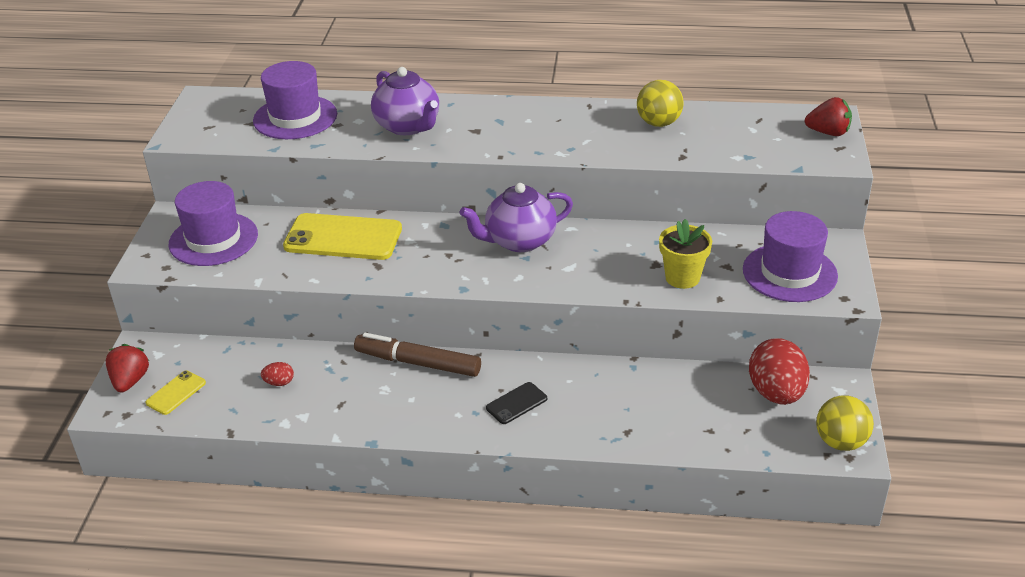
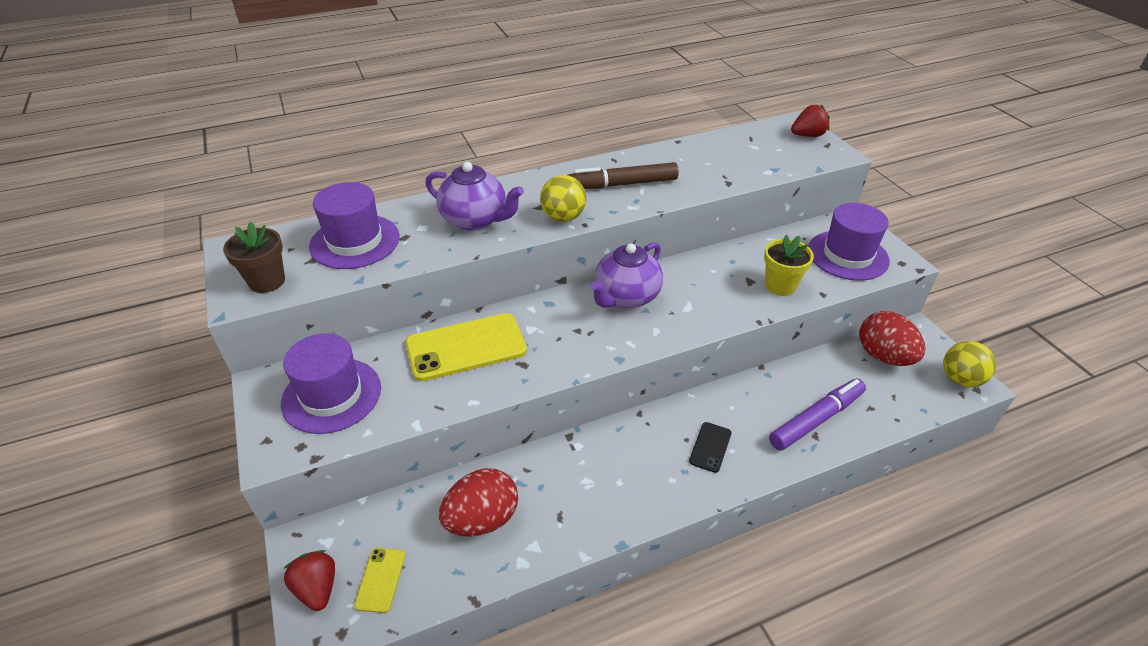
camera: 30 degrees left, 5 degrees up
red egg [261,362,294,386] -> red egg [439,468,518,537], size x2.33
brown marker [354,333,481,377] -> brown marker moved to [568,162,679,189]
yellow ball [637,80,684,127] -> yellow ball moved to [540,175,586,222]
none -> brown flower pot [223,222,285,293]
none -> purple marker [769,379,866,451]

